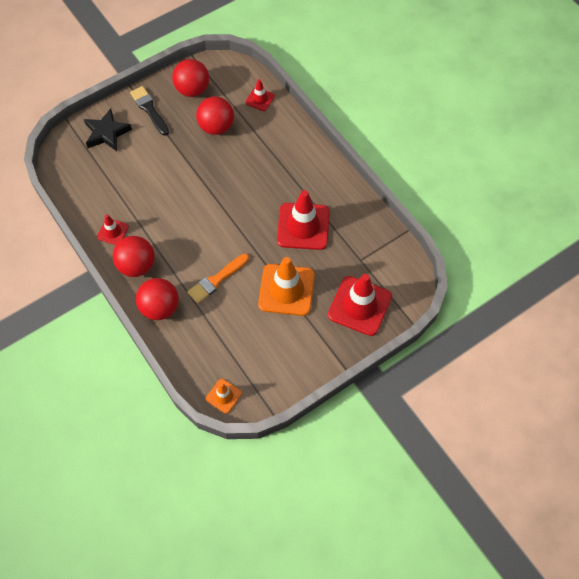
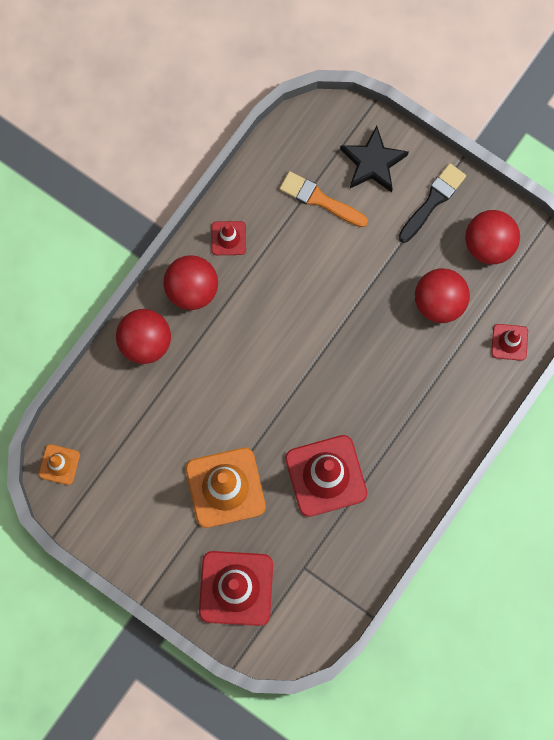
camera: 70 degrees right, 15 degrees up
orange brush [187,254,249,304] -> orange brush moved to [279,171,368,227]

